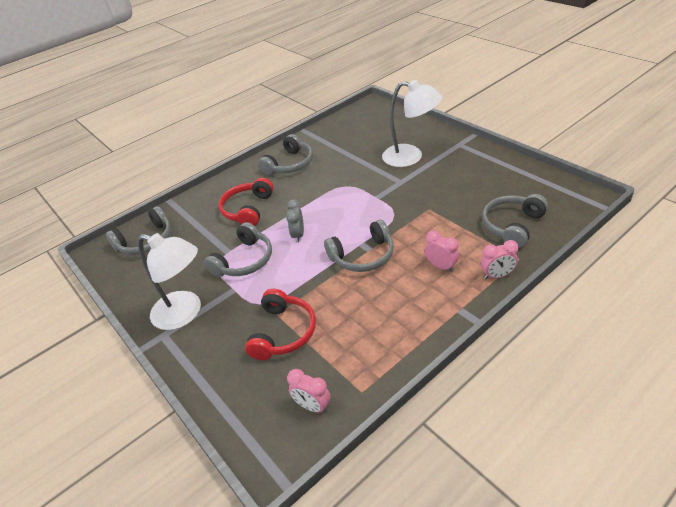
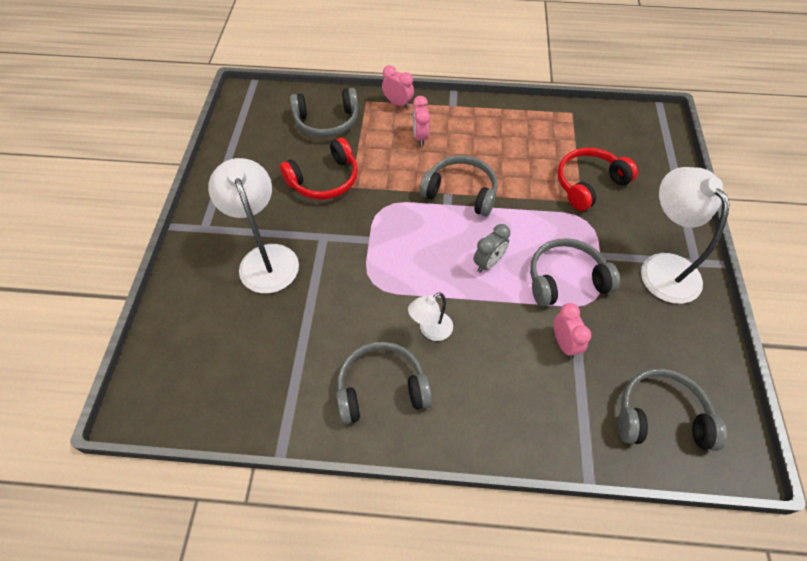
camera: 140 degrees left, 15 degrees up
red headphones [219,178,274,226] -> red headphones moved to [280,138,358,200]
pink clock [287,369,331,413] -> pink clock moved to [554,303,591,359]
none -> white lamp [408,292,453,341]

